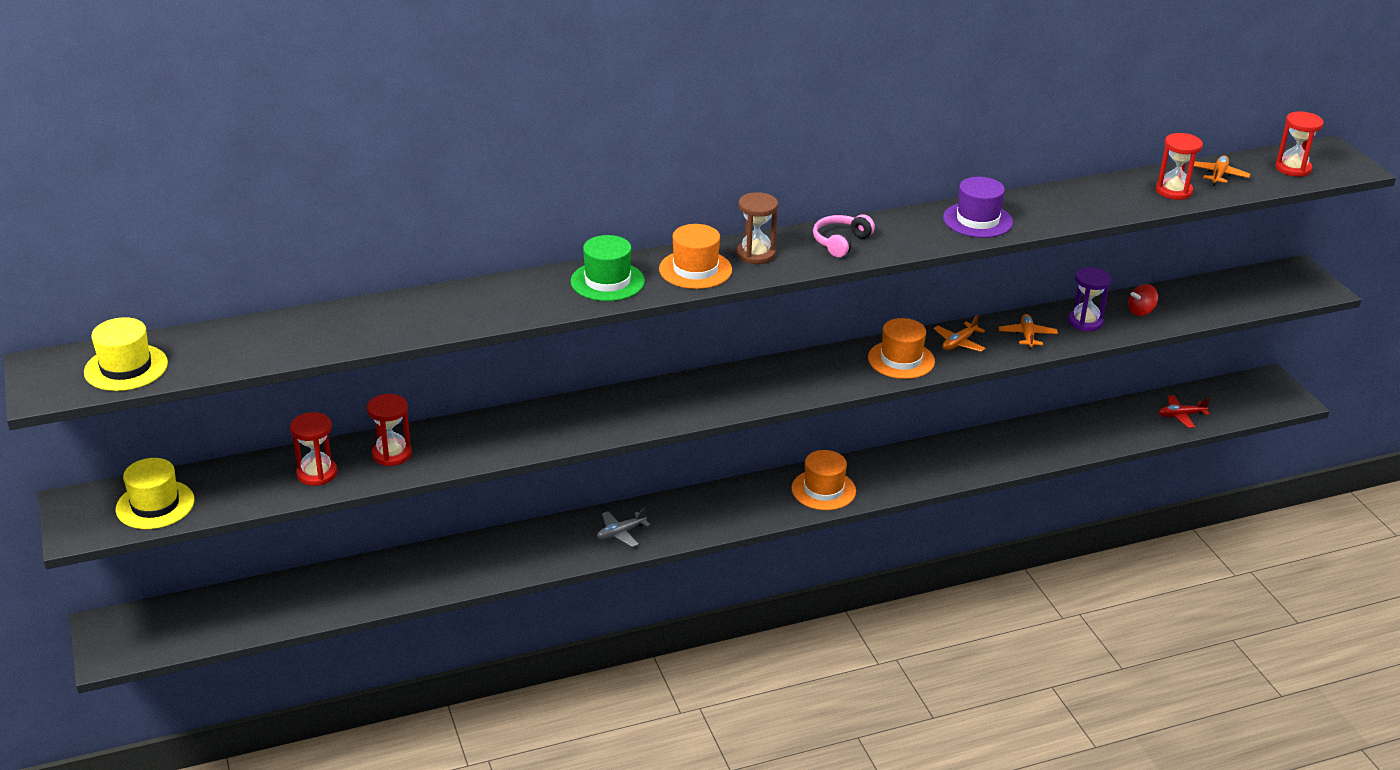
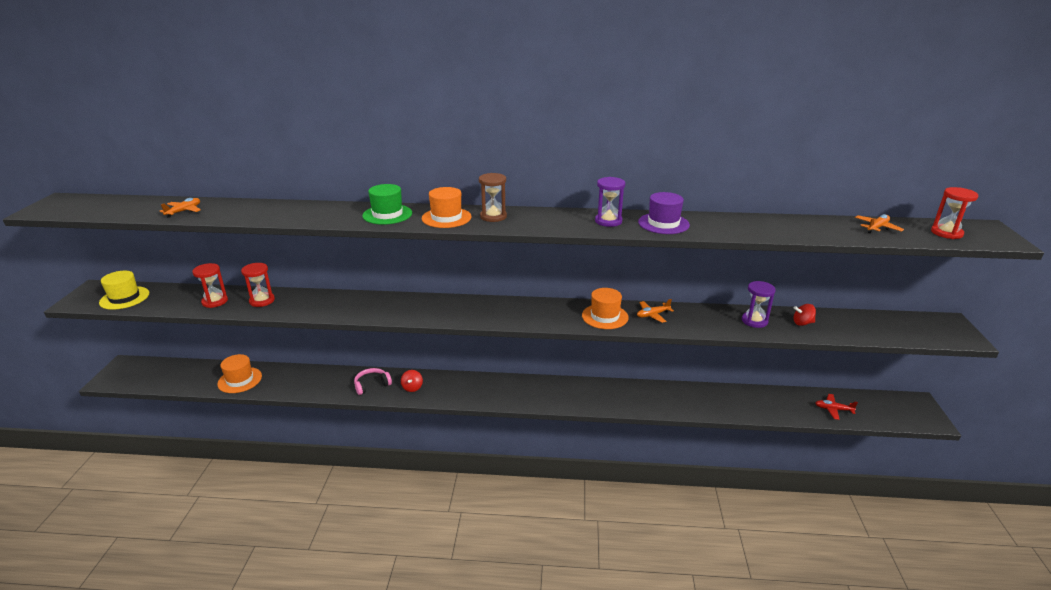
camera: 25 degrees right, 5 degrees down
yellow hat [84,317,168,391] -> none
grey plane [597,507,650,547] -> red spinning top [401,370,423,392]
orange hat [791,450,856,510] -> orange hat moved to [217,354,262,393]
pink headphones [813,214,875,257] -> pink headphones moved to [354,368,392,395]
orange plane [999,314,1058,349] -> orange plane moved to [159,198,201,218]
red hourglass [1156,133,1203,200] -> none
none -> purple hourglass [595,177,625,227]

